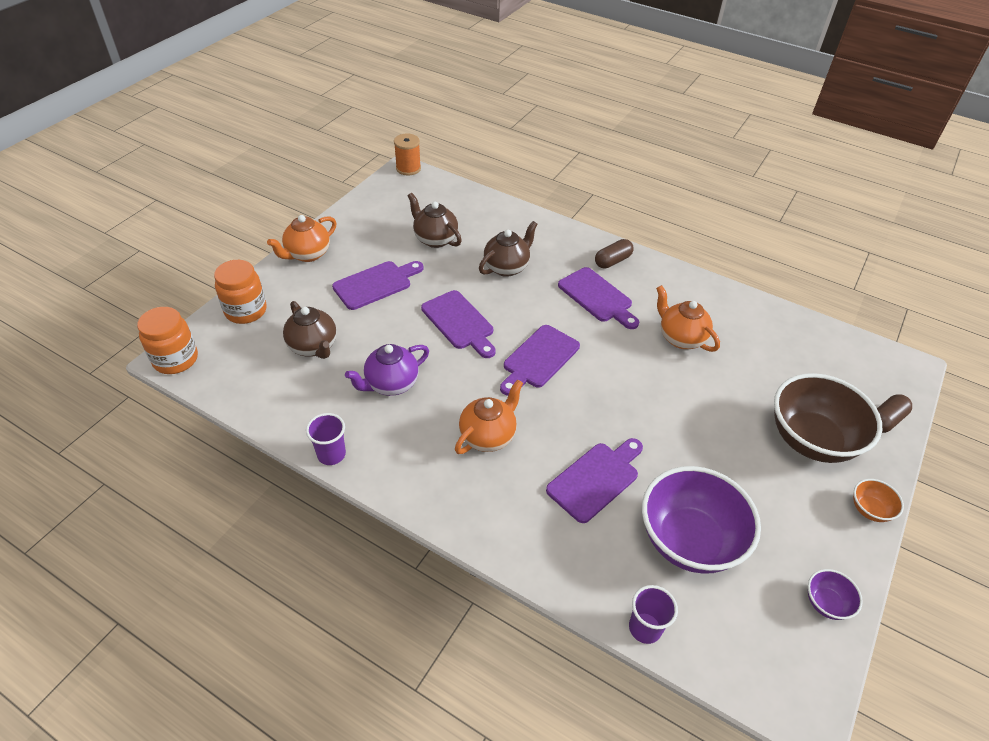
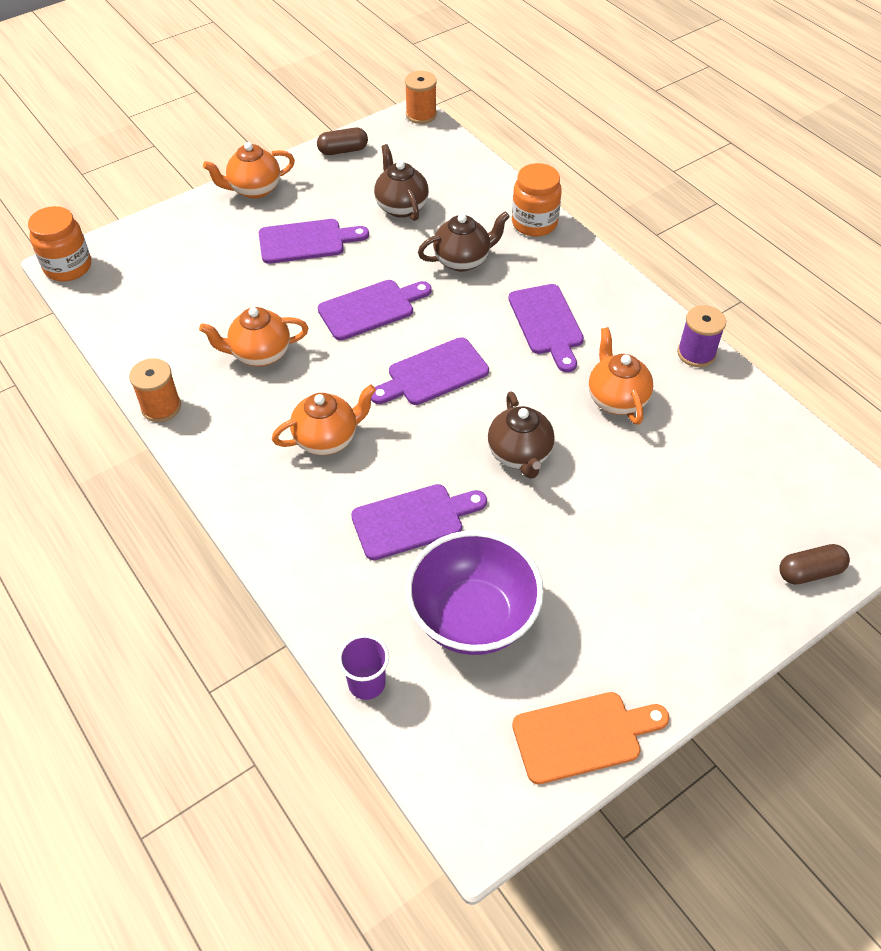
camera: 25 degrees right, 5 degrees up
orange jar [214,260,267,324] -> orange jar moved to [512,163,562,237]
brown teapot [283,301,337,359] -> brown teapot moved to [488,392,555,479]
purple cup [306,413,346,465] -> orange spool [129,358,181,422]
purple teapot [345,344,429,396] -> orange teapot [199,307,308,366]
purple cutting board [421,290,496,358] -> purple cutting board turned 105 degrees counterclockwise [318,280,432,340]
brown capsule [595,239,634,269] -> brown capsule moved to [317,128,368,155]
brown bowl [774,373,882,463] -> none
purple bowl [808,569,863,620] -> orange cutting board [512,692,669,784]
orange bowl [853,479,904,522] -> none
none -> purple spool [677,305,726,367]

